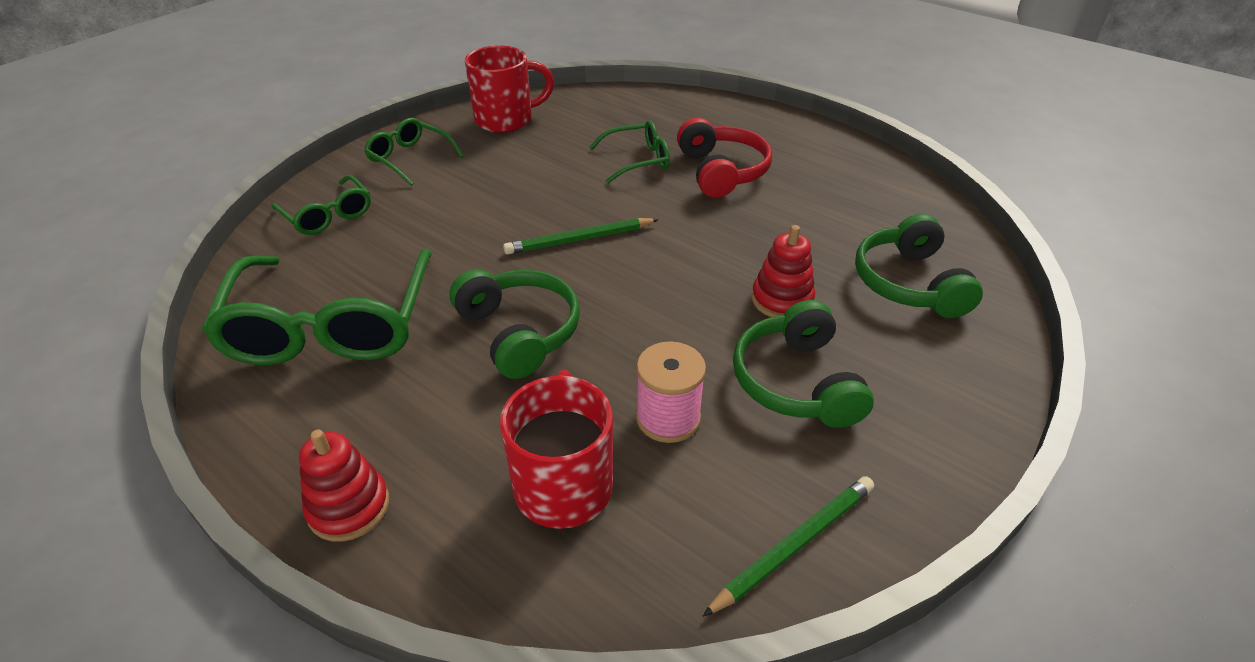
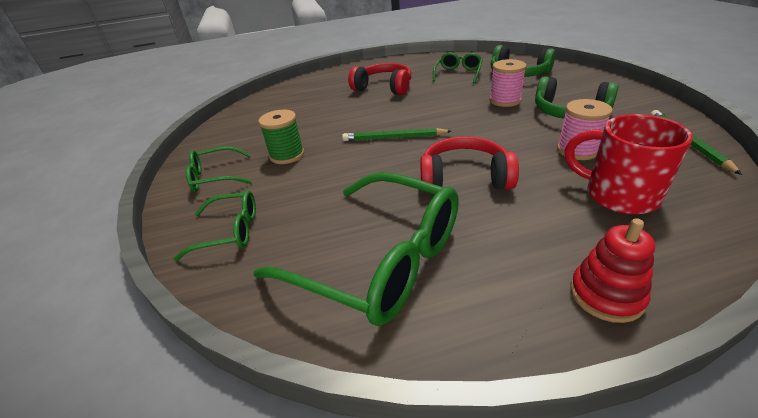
camera: 50 degrees left, 5 degrees down
green headphones [450,269,580,379] -> red headphones [420,136,519,192]
red mug [465,46,554,133] -> none
green pencil [503,218,659,255] -> green pencil turned 75 degrees clockwise [342,128,451,141]
green glasses [588,120,670,184] -> green glasses moved to [433,52,483,84]
red stacking toy [752,225,815,317] -> pink spool [490,59,527,107]
none -> green spool [258,110,304,164]

